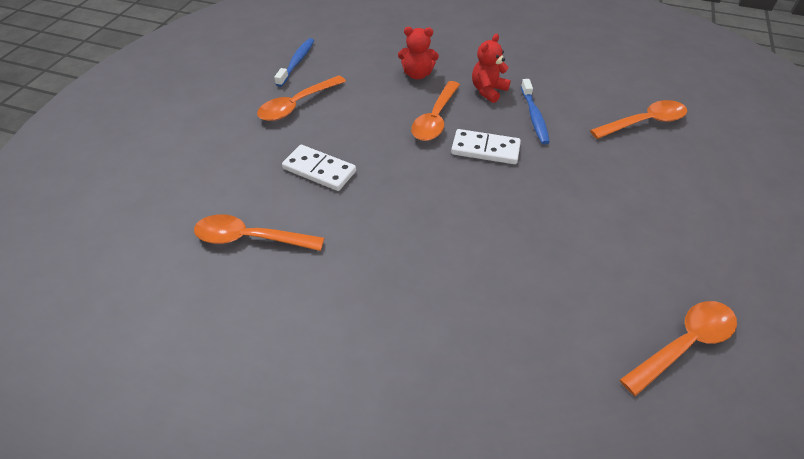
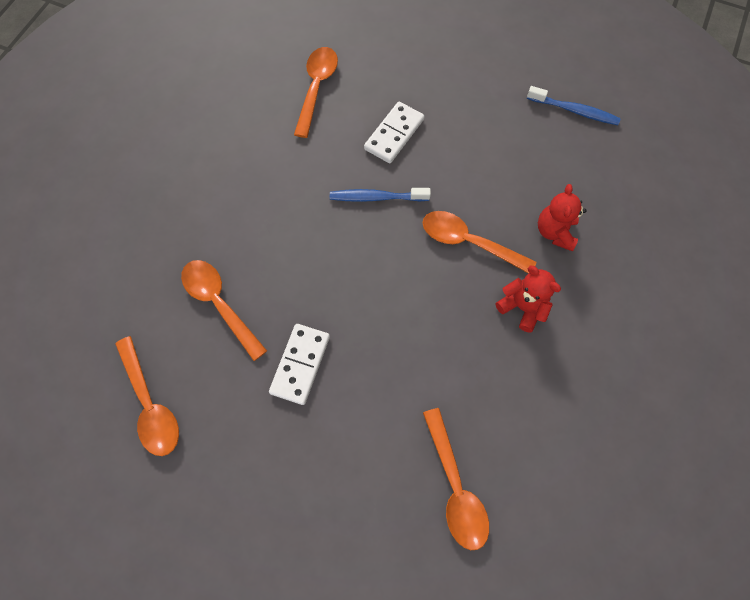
camera: 95 degrees right, 20 degrees up
orange spoon [257,75,346,121] -> orange spoon moved to [181,260,267,361]
white domino [451,129,521,164] -> white domino moved to [269,324,330,405]
blue toothbrush [521,79,550,145] -> blue toothbrush moved to [330,188,431,202]

